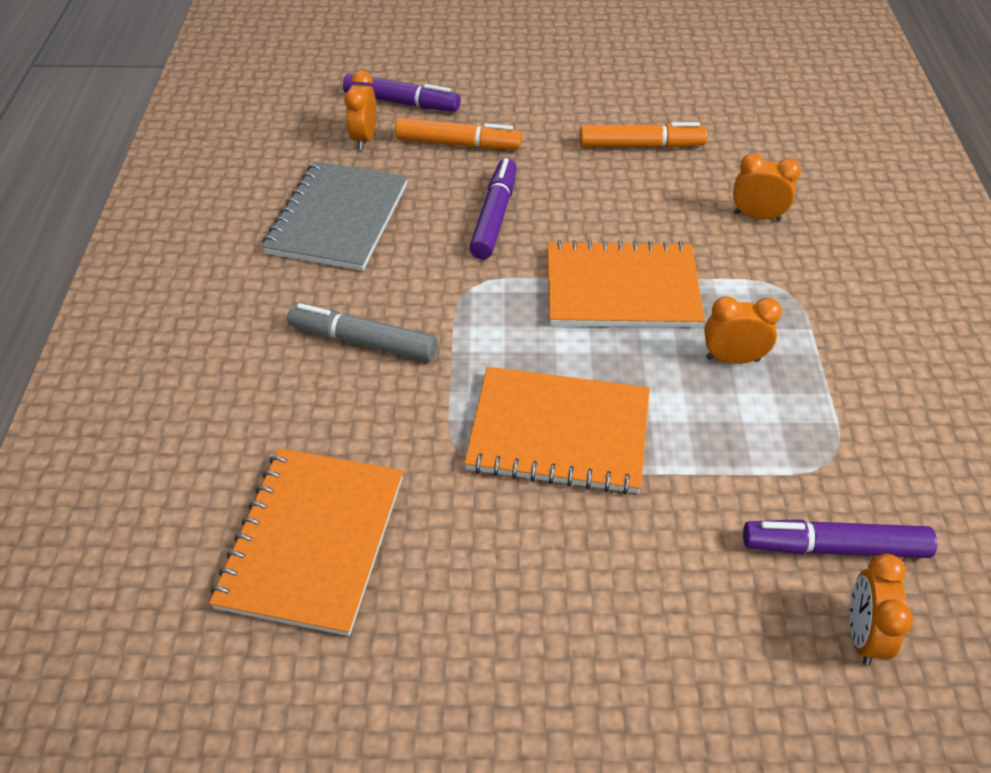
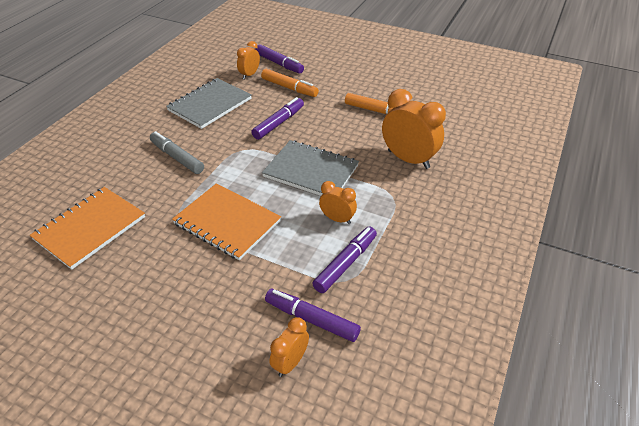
camera: 25 degrees right, 5 degrees down
orange notebook [548,240,705,328] -> grey notebook [262,140,359,196]
orange clock [733,153,801,221] -> orange clock [382,89,446,169], size x1.84
none -> purple marker [312,227,377,293]

